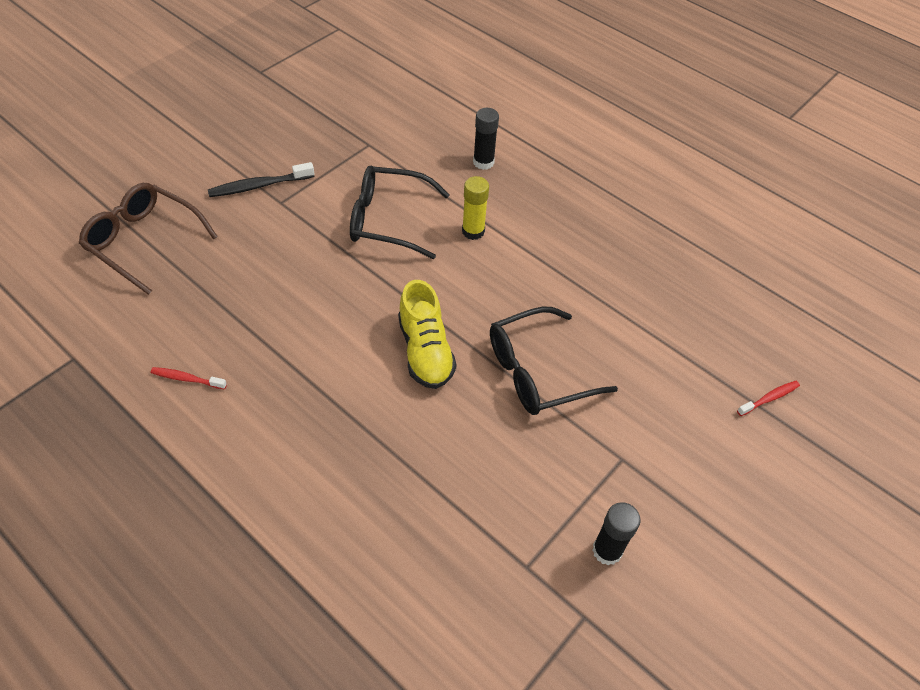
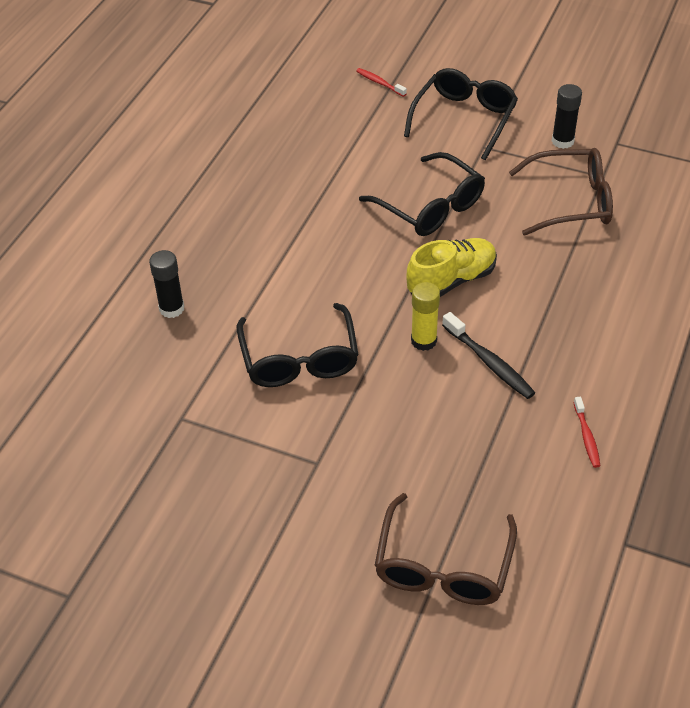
camera: 105 degrees left, 5 degrees down
black toothbrush [208,162,315,197] -> black toothbrush moved to [442,312,535,399]
yellow glue stick [462,176,489,240] -> yellow glue stick moved to [411,282,440,351]
none -> black glasses [404,68,518,160]
none -> brown glasses [509,148,613,236]

